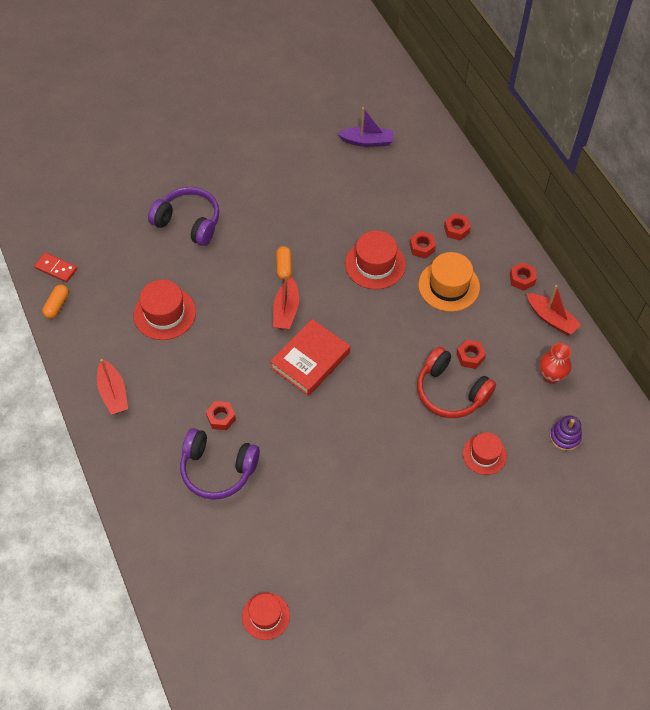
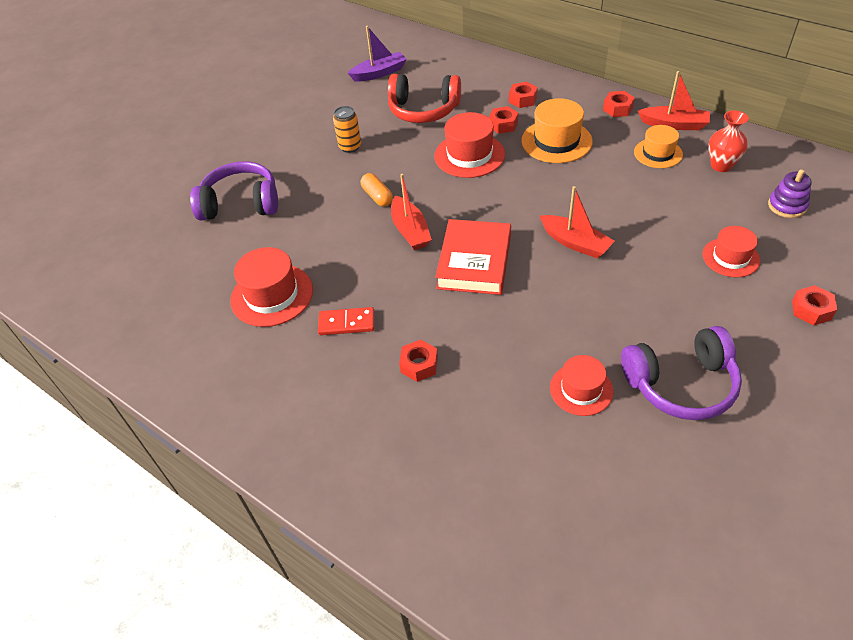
camera: 25 degrees left, 10 degrees down
red domino [34,252,77,282] -> red domino moved to [318,307,374,335]
orange capsule [42,284,69,319] -> none
red boat [97,359,128,415] -> red boat moved to [540,186,615,258]
purple headphones [180,428,260,500] -> purple headphones moved to [621,326,742,420]
red hat [242,593,290,640] -> red hat moved to [550,355,613,416]
red headphones [417,346,496,418] -> red headphones moved to [388,74,461,123]
red nut [456,340,486,369] -> red nut moved to [792,285,837,326]
none -> orange can [333,106,361,153]
none -> orange hat [634,125,683,168]

